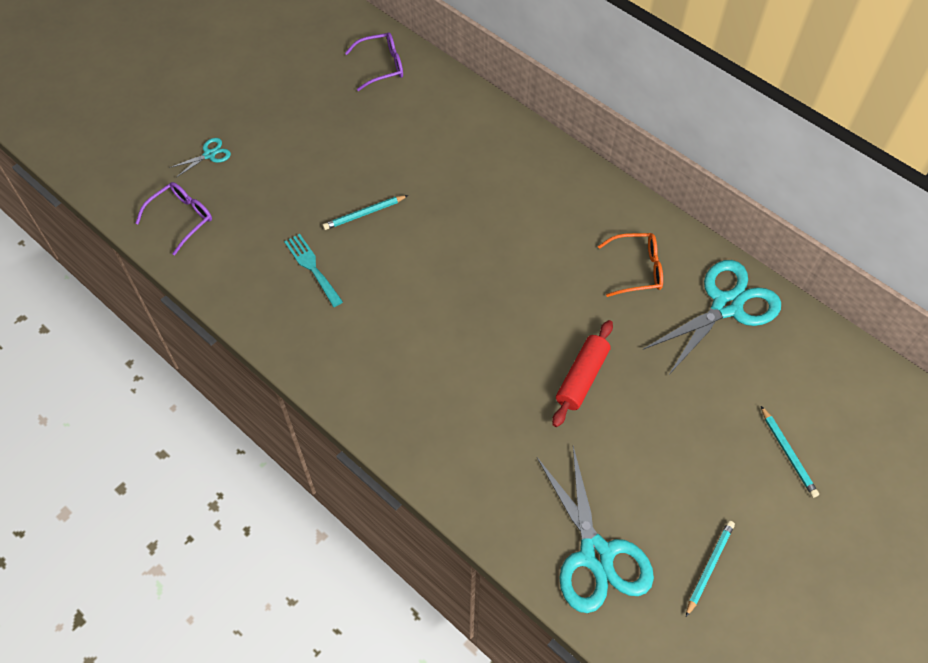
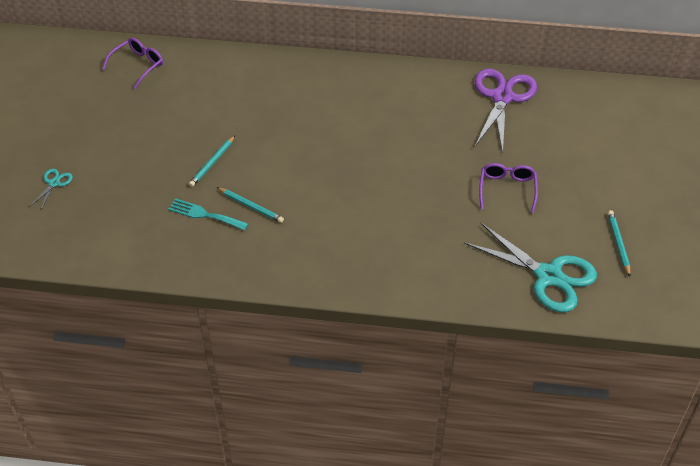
camera: 35 degrees left, 10 degrees down
purple glasses [135,182,212,255] -> purple glasses moved to [479,163,538,214]
red rolling pin [552,320,613,427] -> none
orange glasses [598,233,663,297] -> none
turquoise scissors [644,260,781,375] -> purple scissors [474,68,537,153]
turquoise pencil [761,406,819,498] -> turquoise pencil moved to [217,187,284,223]

